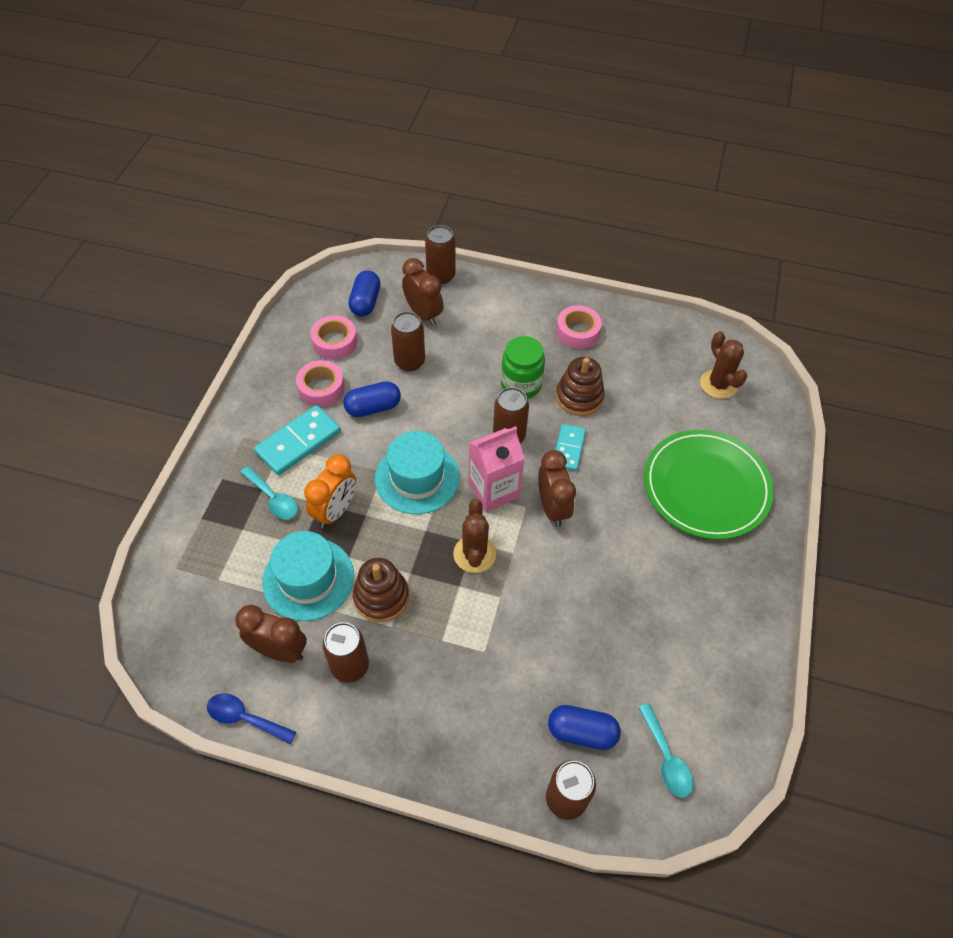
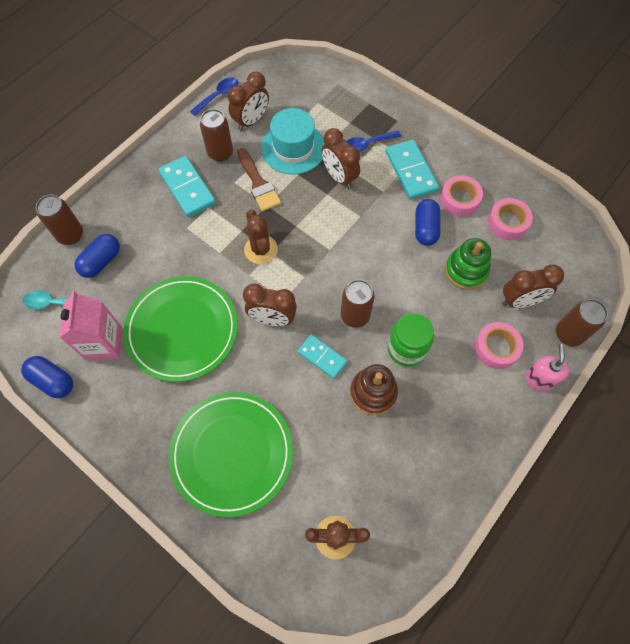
camera: 115 degrees right, 10 degrees up
turquoise spoon [240,466,298,519] -> blue spoon [346,131,401,152]
orange clock [304,454,356,528] -> brown clock [322,128,360,189]
blue capsule [348,271,381,316] -> blue capsule moved to [21,356,73,398]
brown stacking toy [353,558,409,622] -> brown brush [237,148,281,211]
turquoise hat [375,431,460,514] -> none
brown can [391,312,425,371] -> green stacking toy [445,238,491,290]
brown cactus [453,499,496,573] -> brown cactus turned 45 degrees clockwise [244,209,278,264]
pink carton [468,426,525,512] -> pink carton moved to [59,291,122,360]
pink tape [556,305,602,349] -> pink tape moved to [474,322,524,369]
none -> green plate [123,276,238,382]
none -> turquoise domino [158,156,216,217]
none -> pink soap dispenser [525,344,570,391]

